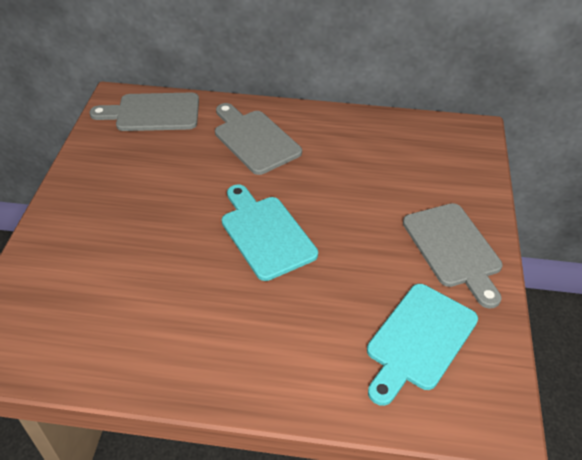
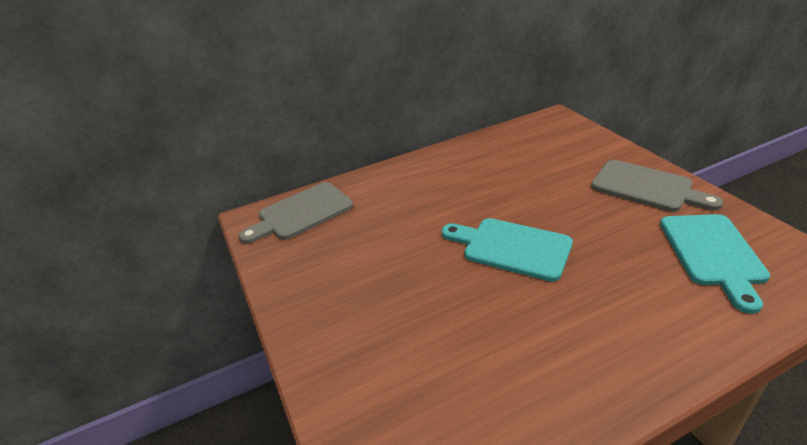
camera: 30 degrees left, 10 degrees down
grey cutting board [215,103,302,175] -> none

